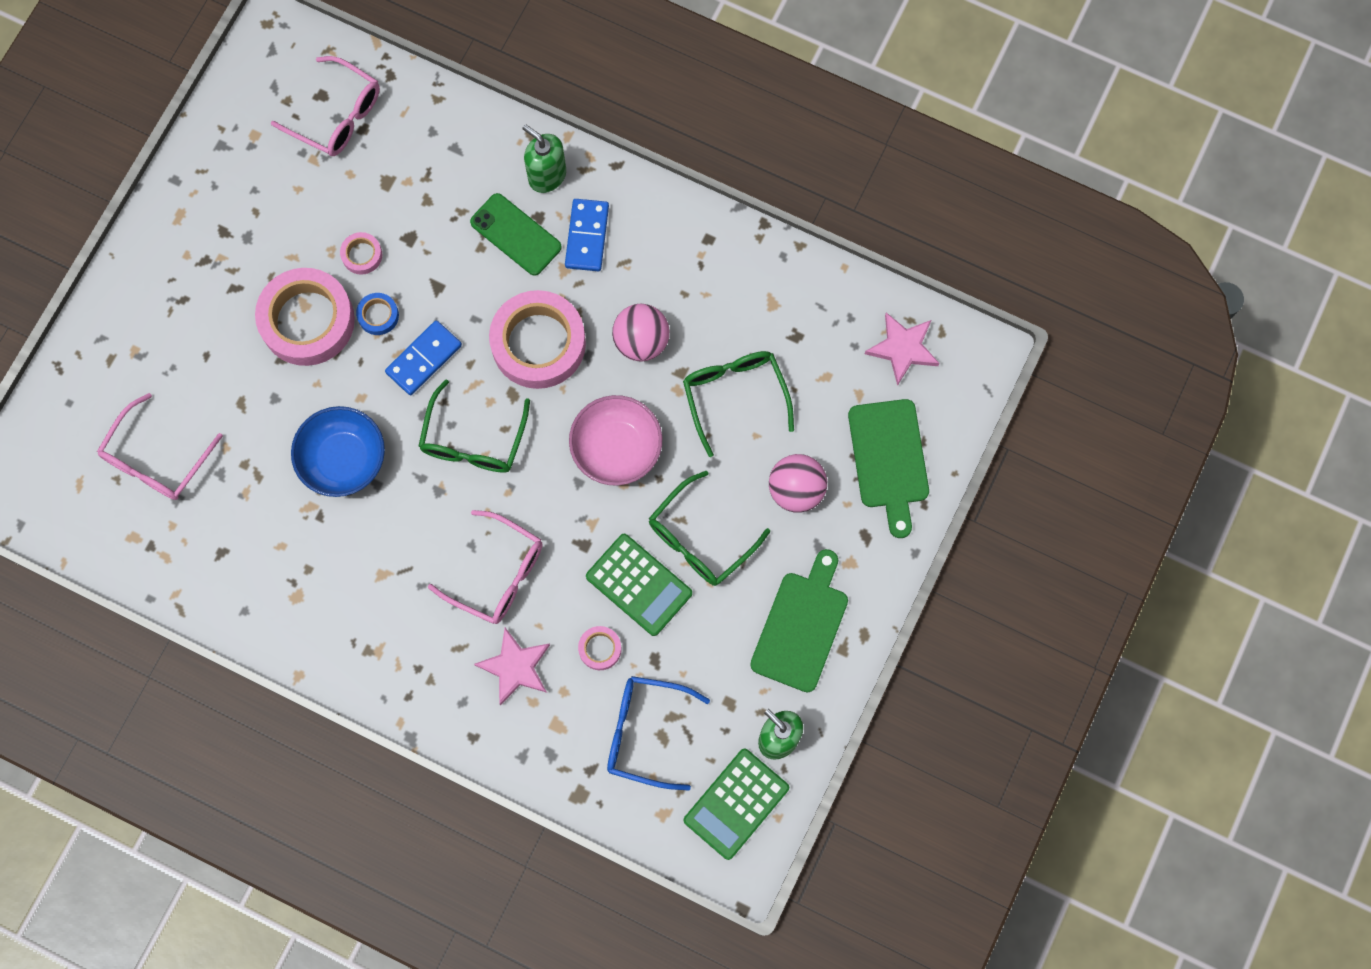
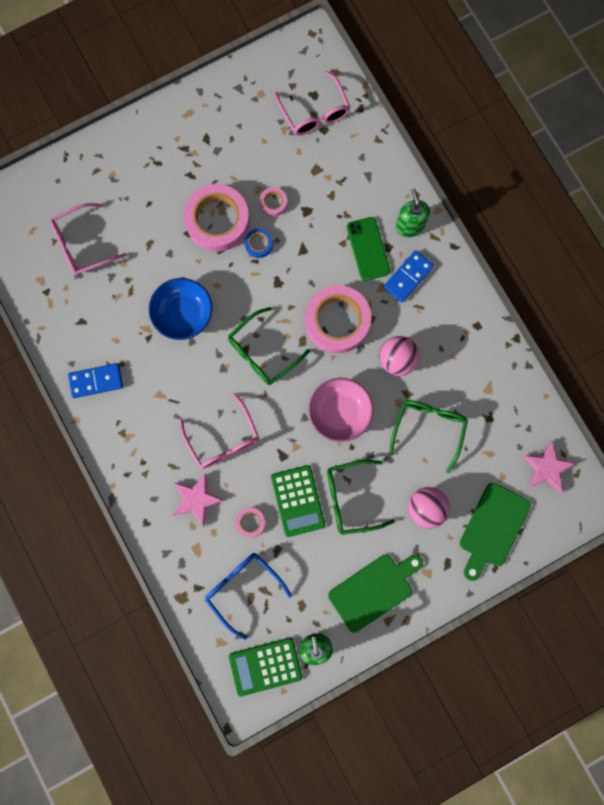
camera: 35 degrees right, 5 degrees up
blue domino [385,320,462,395] -> blue domino moved to [68,363,123,398]

